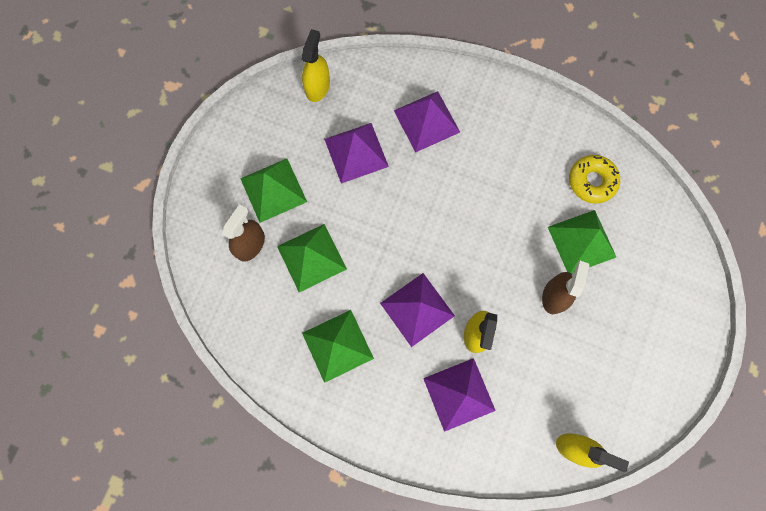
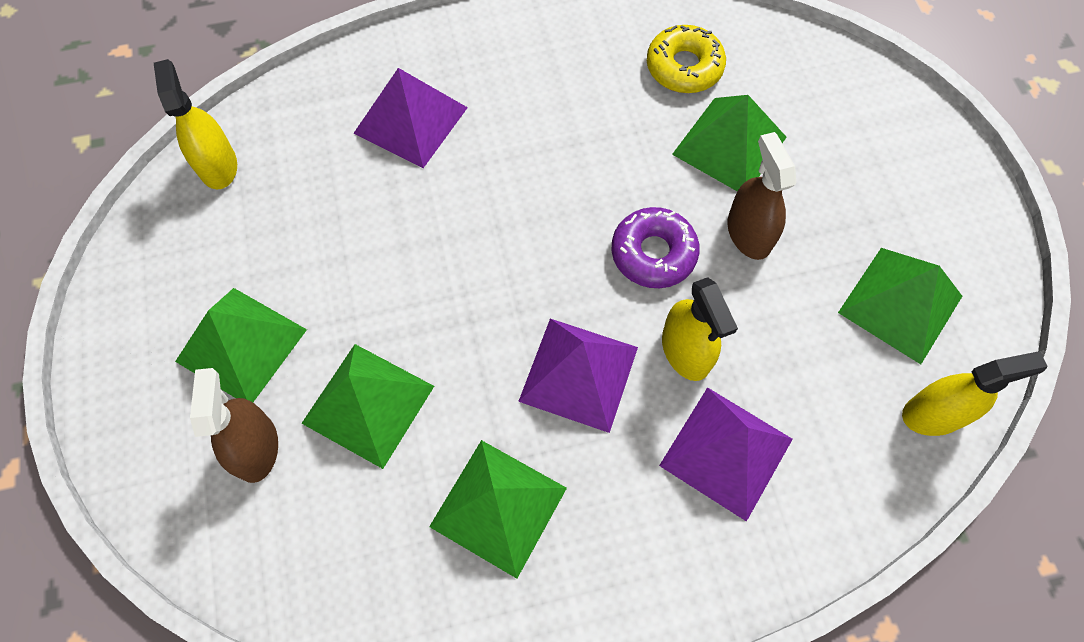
camera: 35 degrees left, 10 degrees down
purple pyramid [324,123,389,183] -> none
none -> purple donut [612,207,700,288]
none -> green pyramid [838,248,962,364]

